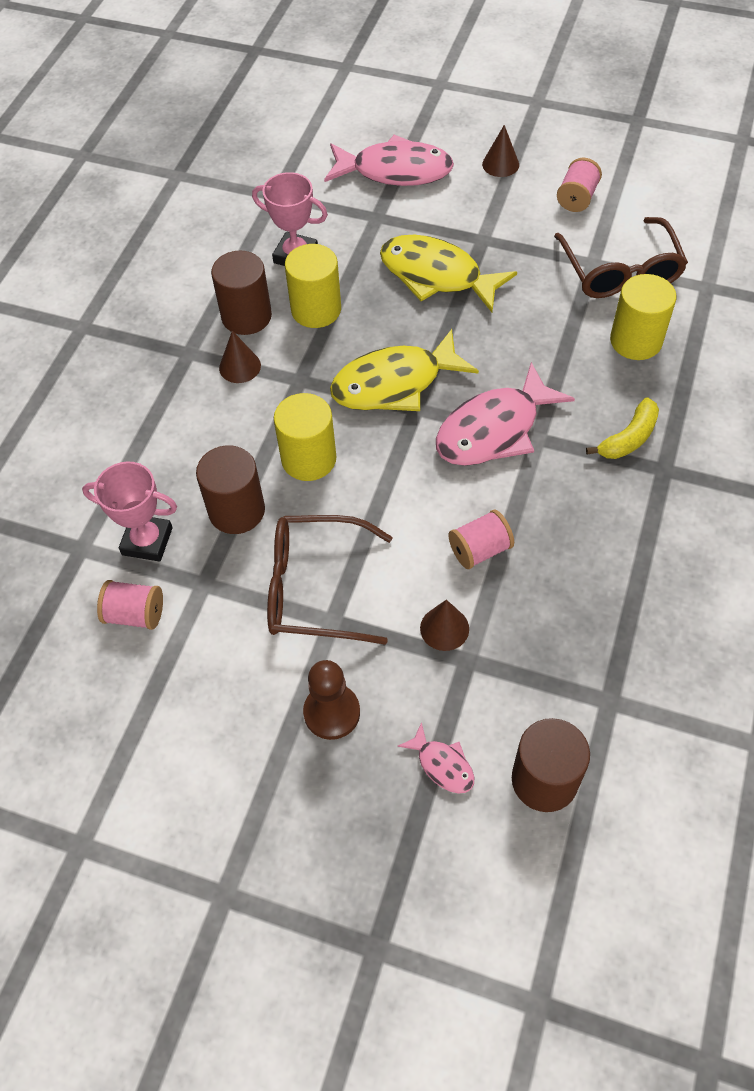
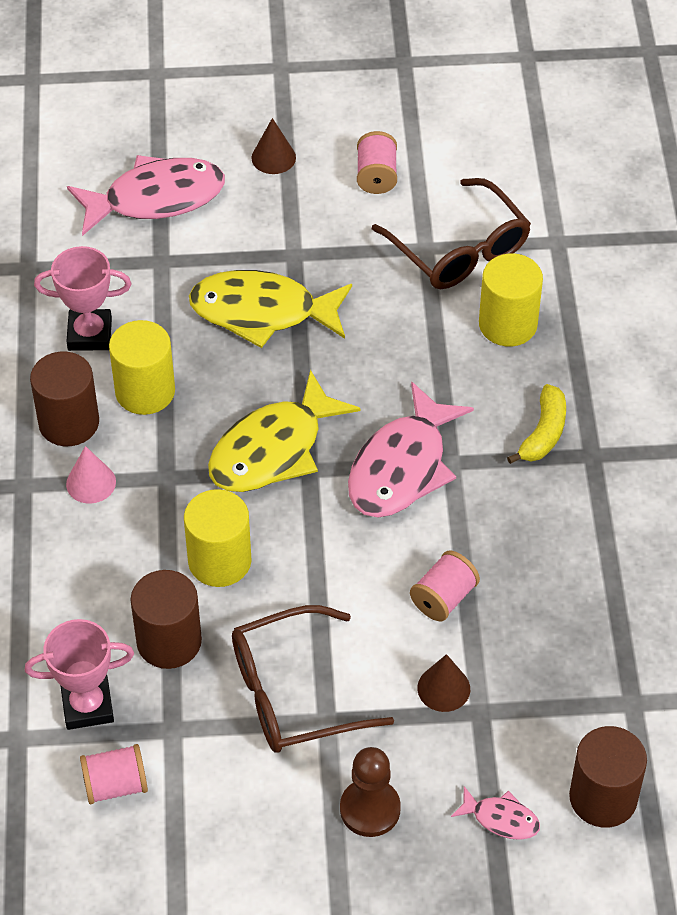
camera: 25 degrees left, 5 degrees down
brown cone [219,331,261,383] -> pink cone [66,446,116,504]

